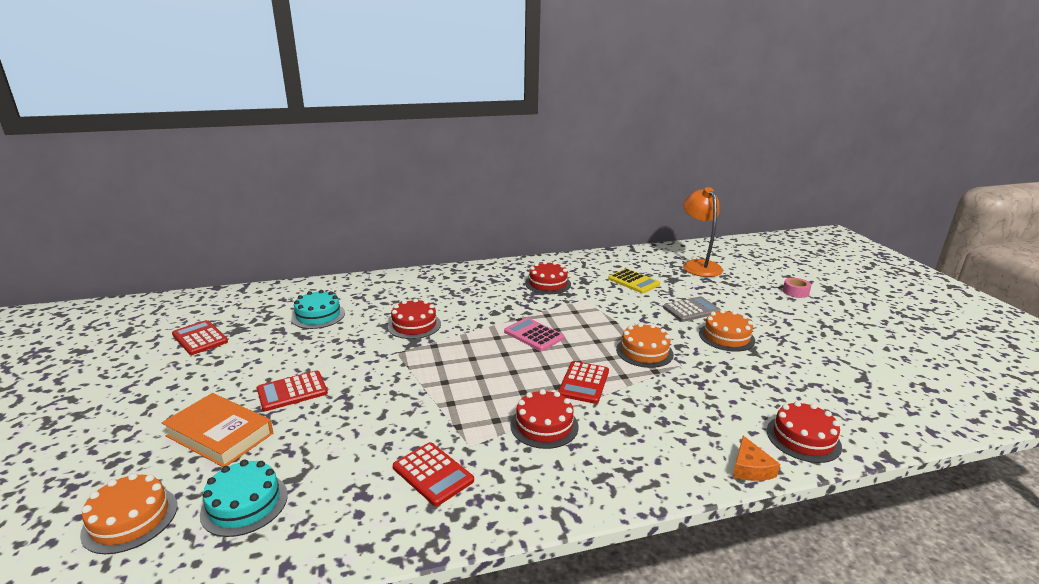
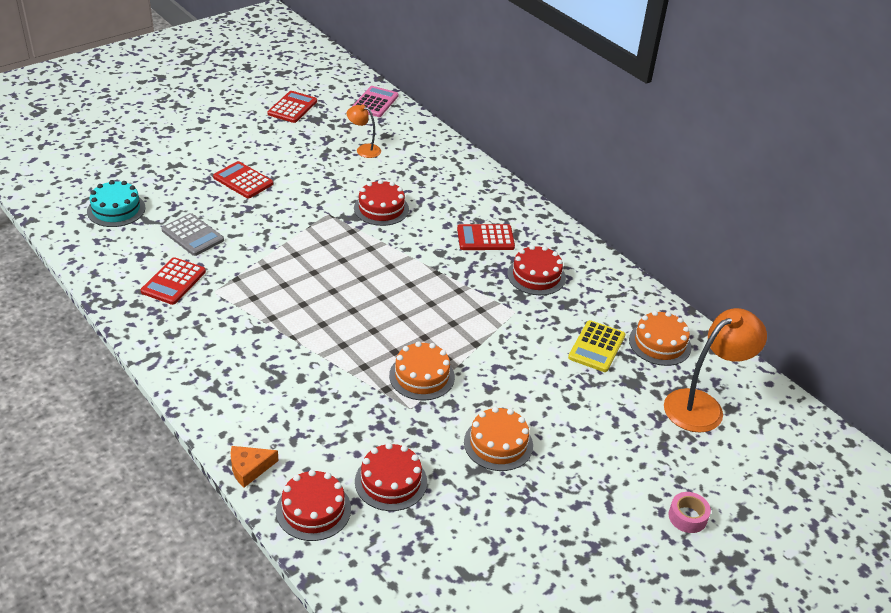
camera: 65 degrees right, 15 degrees up
orange cake [80,473,177,554] -> orange cake moved to [629,311,692,366]
orange book [162,393,273,467] -> none
turquoise cake [291,290,345,329] -> orange lamp [347,104,381,158]
pink calculator [504,318,564,351] -> pink calculator moved to [352,86,398,117]
red cake [510,389,579,449] -> red cake moved to [355,443,427,511]
red calculator [558,361,609,404] -> red calculator moved to [457,224,515,250]
grey calculator [663,296,721,322] -> grey calculator moved to [161,213,224,256]

